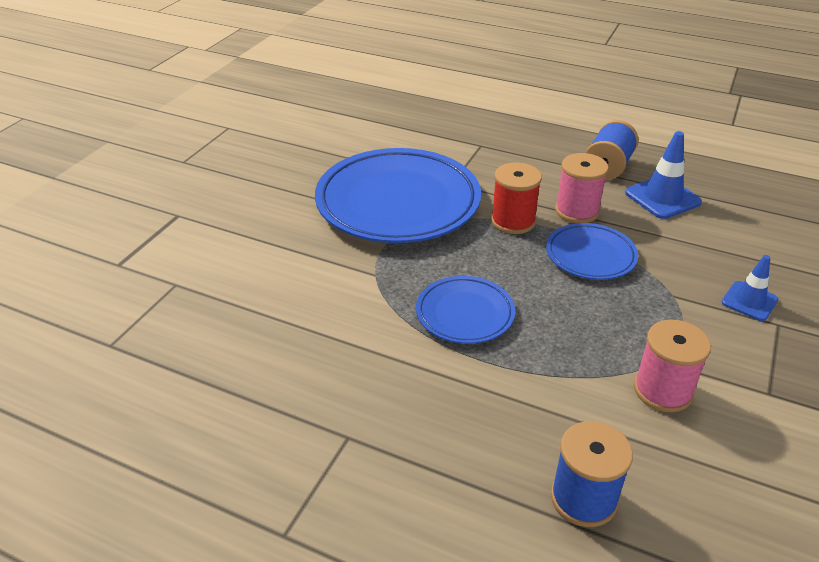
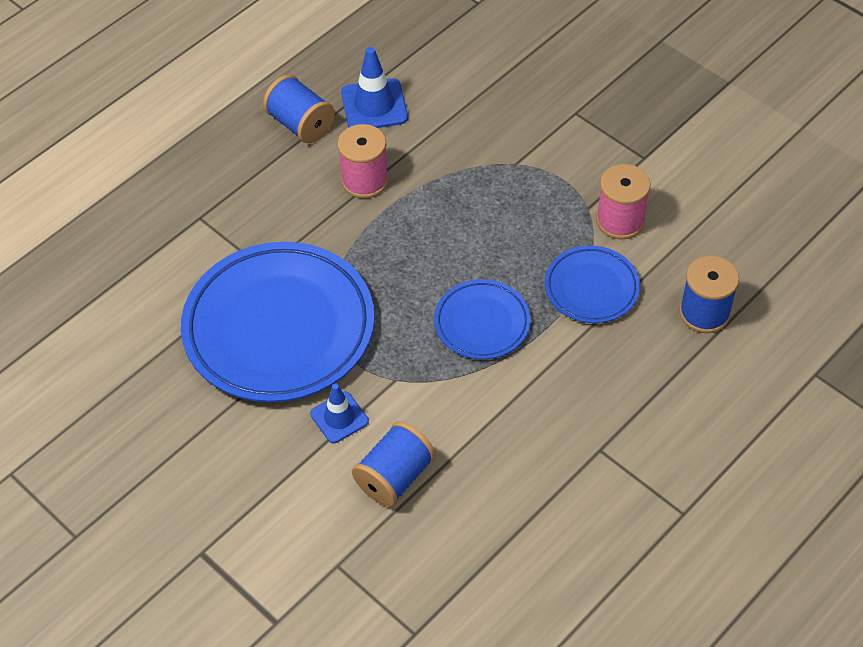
camera: 70 degrees left, 15 degrees up
red spool [491,162,542,234] -> none
blue plate [546,223,638,280] -> blue plate moved to [545,246,640,323]
blue traffic cone [722,255,778,321] -> blue traffic cone moved to [310,384,369,443]
none -> blue spool [352,421,436,507]

